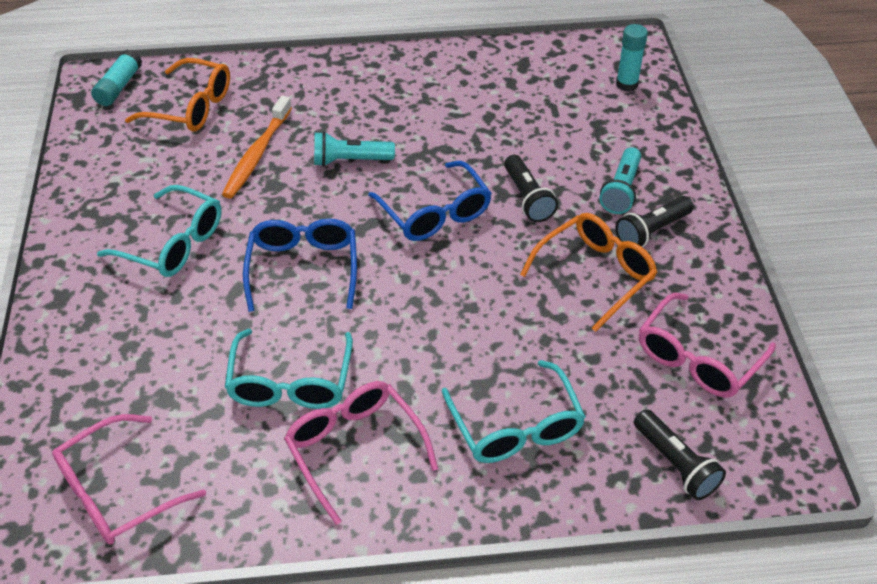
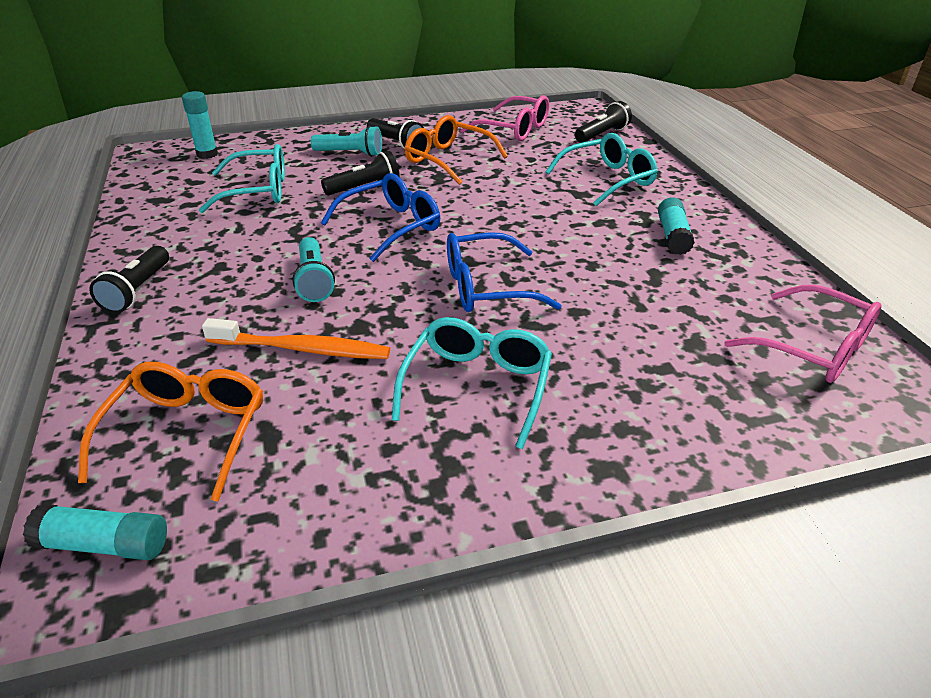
camera: 100 degrees left, 10 degrees down
turquoise glasses [225,329,353,409] -> turquoise glasses moved to [199,144,285,213]
pink glasses [284,381,438,525] -> turquoise glue stick [658,197,695,255]
none -> black flashlight [89,246,169,313]

